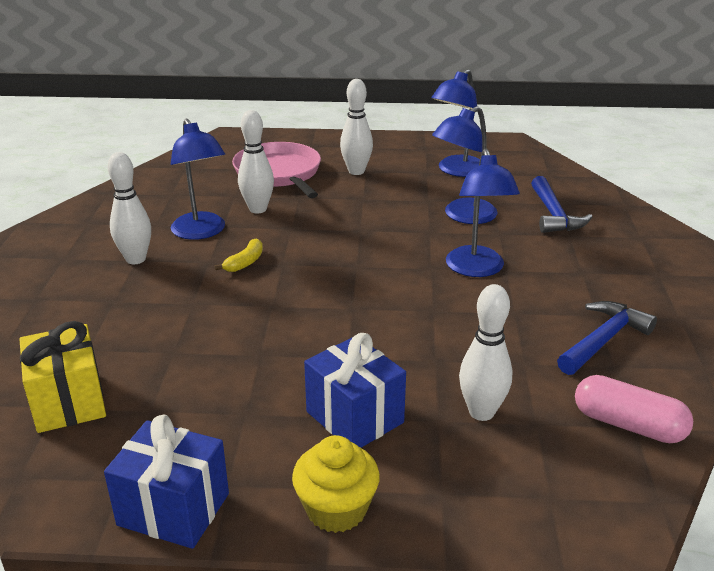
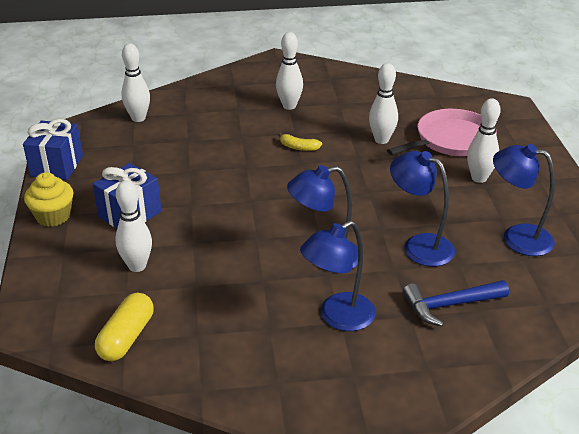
camera: 80 degrees right, 5 degrees up
yellow gift [20,321,106,433] -> white bowling pin [121,43,150,122]
blue lamp [171,119,225,240] -> blue lamp moved to [300,220,376,331]
blue hammer [557,301,657,375] -> none
pink capsule [575,375,693,443] -> yellow capsule [95,293,154,361]

